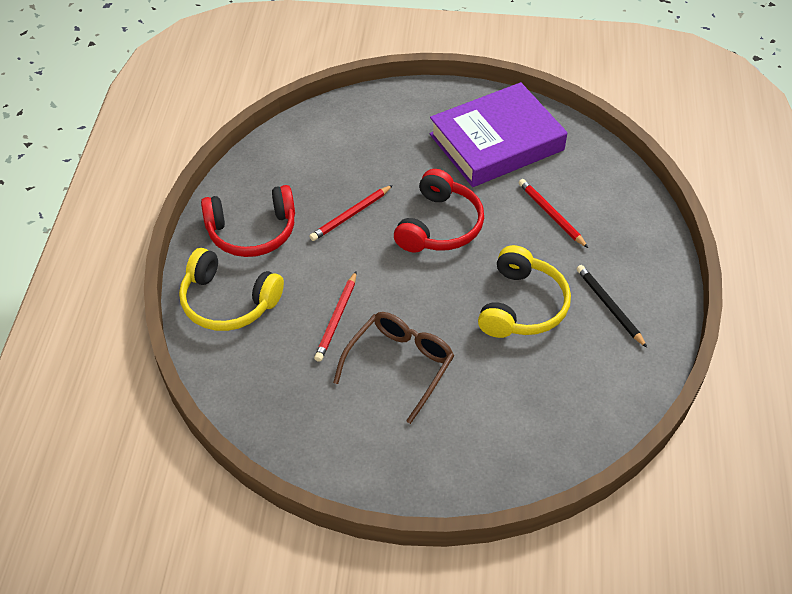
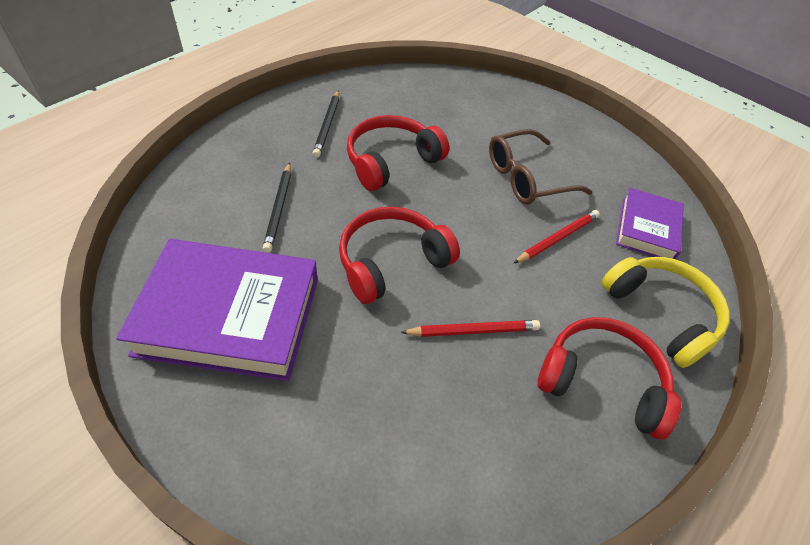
camera: 150 degrees left, 0 degrees up
yellow headphones [478,245,571,338] -> red headphones [347,115,449,191]
red pencil [519,179,588,248] -> black pencil [262,163,291,253]
none -> purple book [616,188,684,259]

